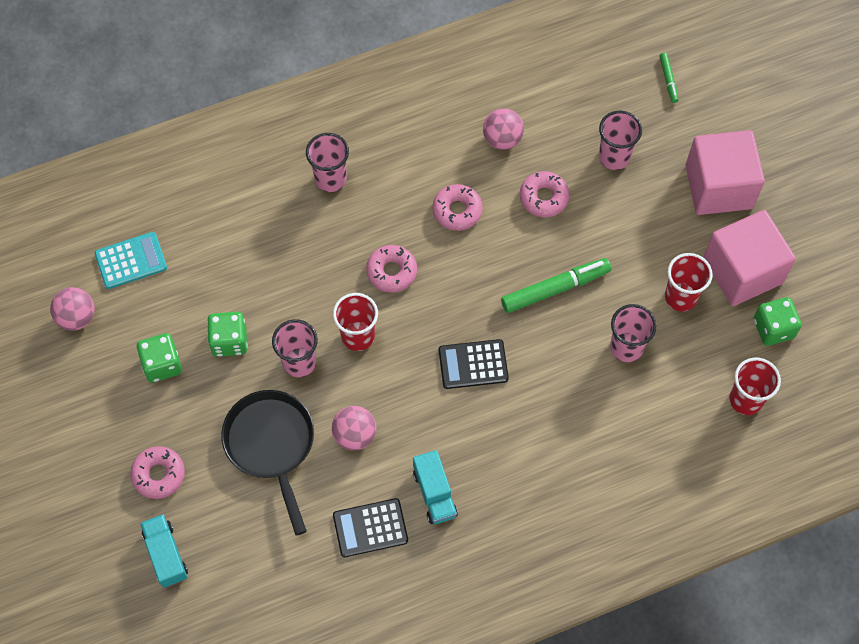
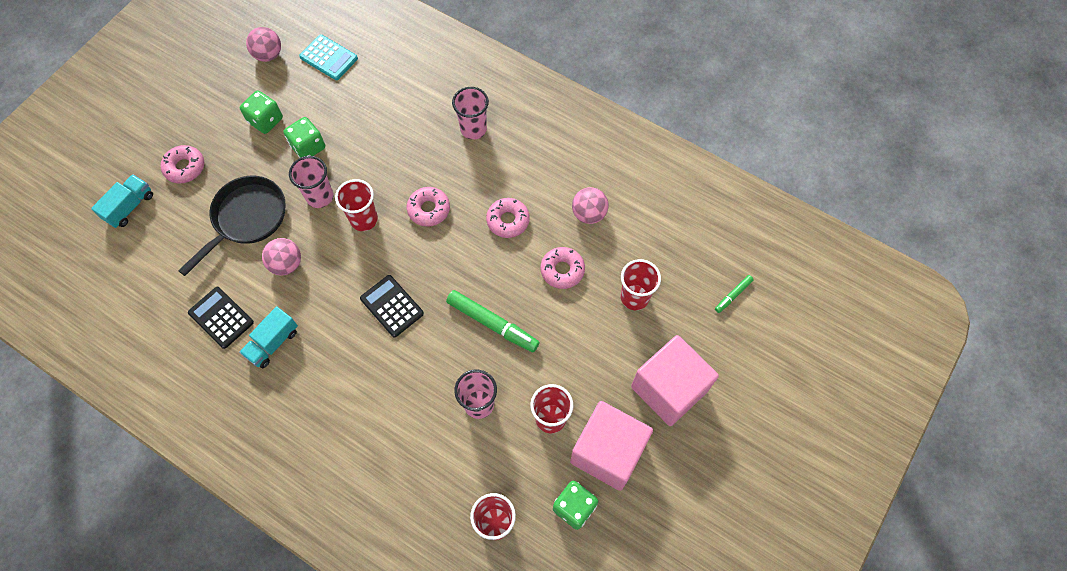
camera: 55 degrees right, 0 degrees up
pink cup [599,111,642,170] -> red cup [621,259,661,310]

